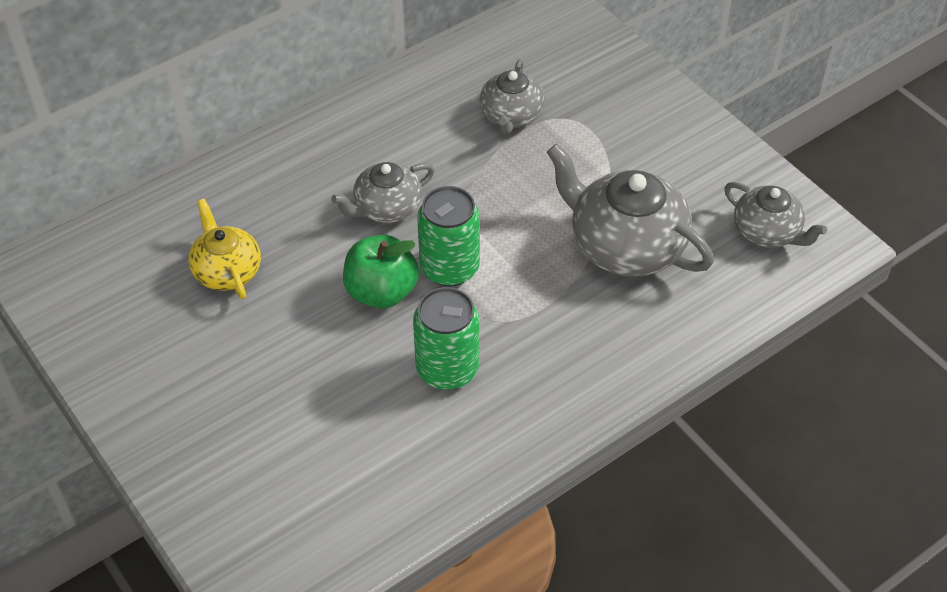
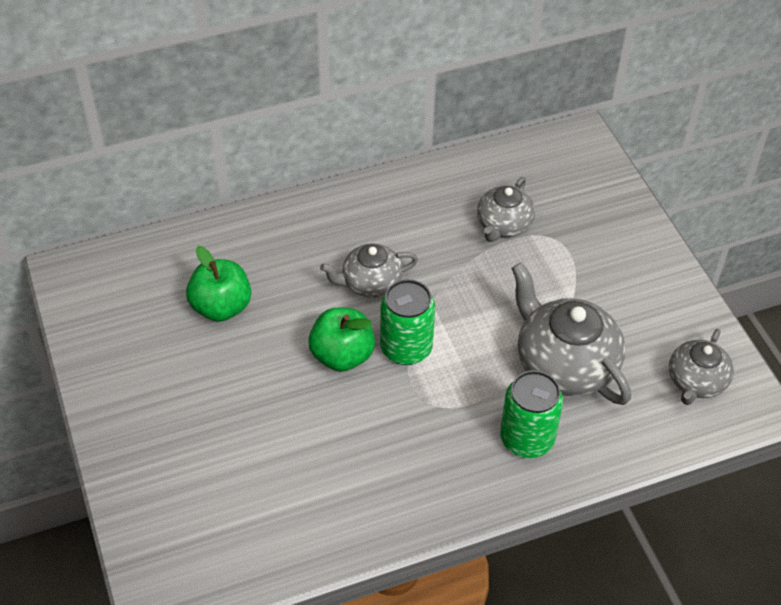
camera: 15 degrees right, 0 degrees up
yellow teapot [189,199,261,299] -> green apple [186,246,251,322]
green can [413,287,479,390] -> green can moved to [500,370,563,458]
grey teapot [724,182,827,248] -> grey teapot turned 60 degrees clockwise [669,329,734,405]

